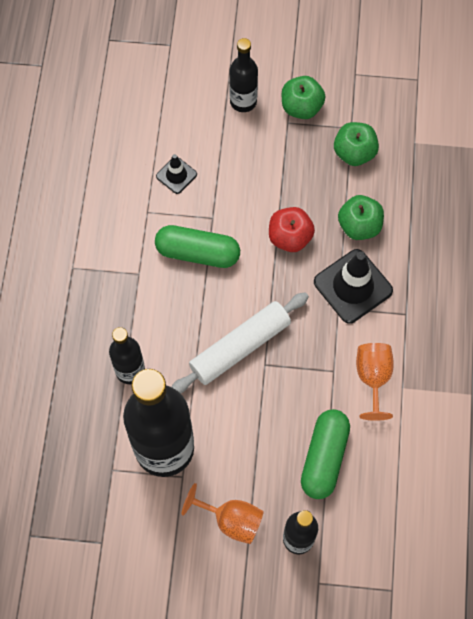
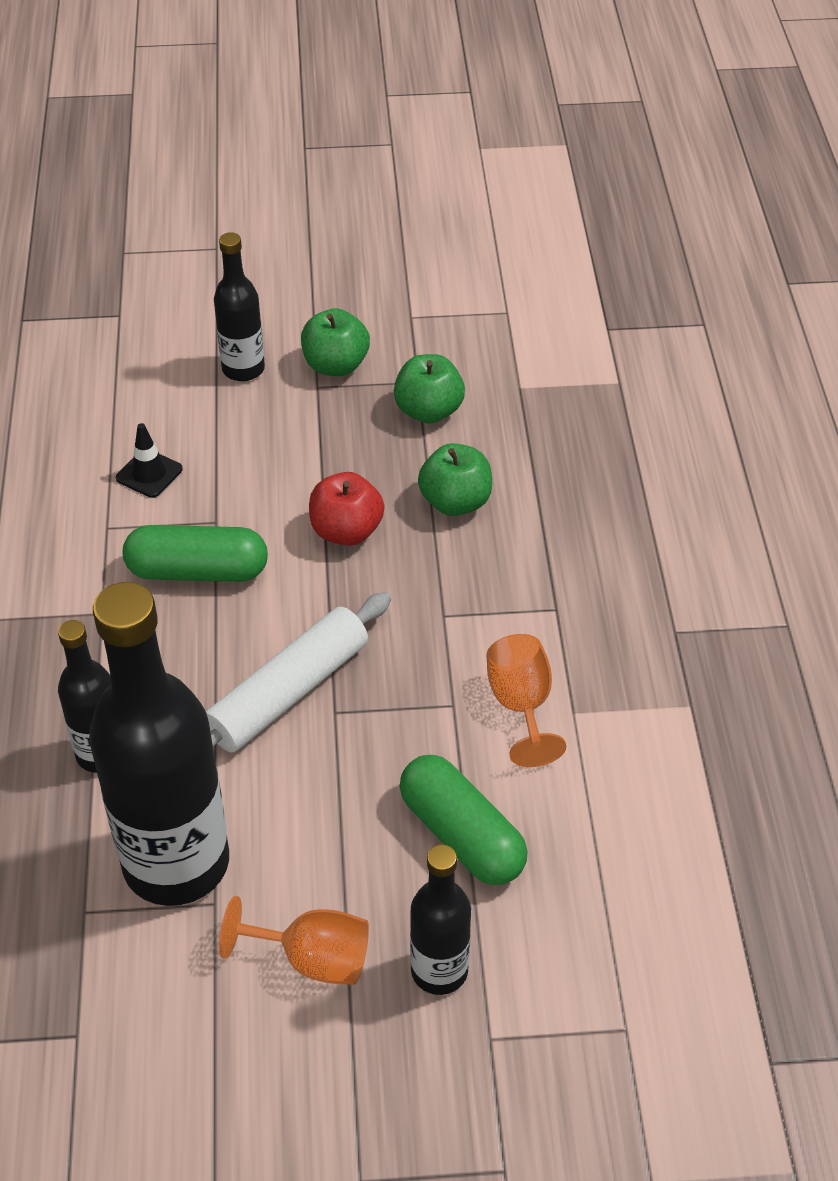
camera: 10 degrees left, 20 degrees down
green capsule [301,409,350,499] -> green capsule turned 45 degrees counterclockwise [400,755,528,885]
black traffic cone [314,249,393,324] -> none

